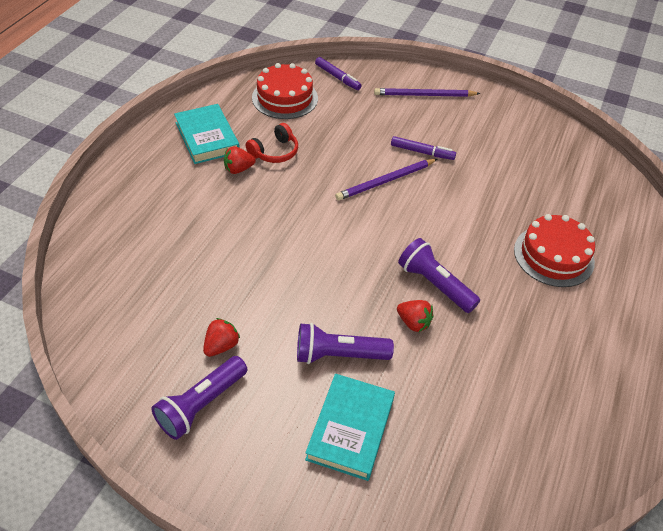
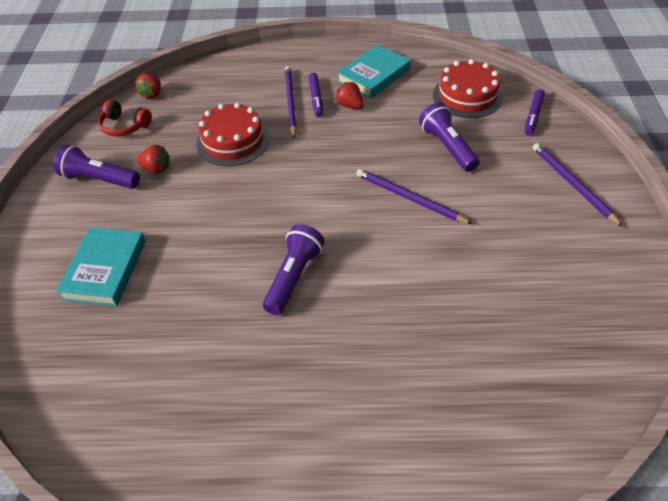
camera: 70 degrees right, 0 degrees up
red headphones [246,123,298,163] -> red headphones moved to [98,100,152,136]
purple flashlight [297,323,394,364] -> purple flashlight moved to [419,102,480,172]
turquoise book [305,374,395,481] -> turquoise book turned 75 degrees counterclockwise [56,227,146,306]
purple marker [391,136,456,160] -> purple marker moved to [309,73,323,117]
red strawberry [397,300,434,332] -> red strawberry moved to [135,74,161,99]
red cake [514,214,595,287] -> red cake moved to [196,102,270,166]
none -> purple pencil [285,66,297,138]

